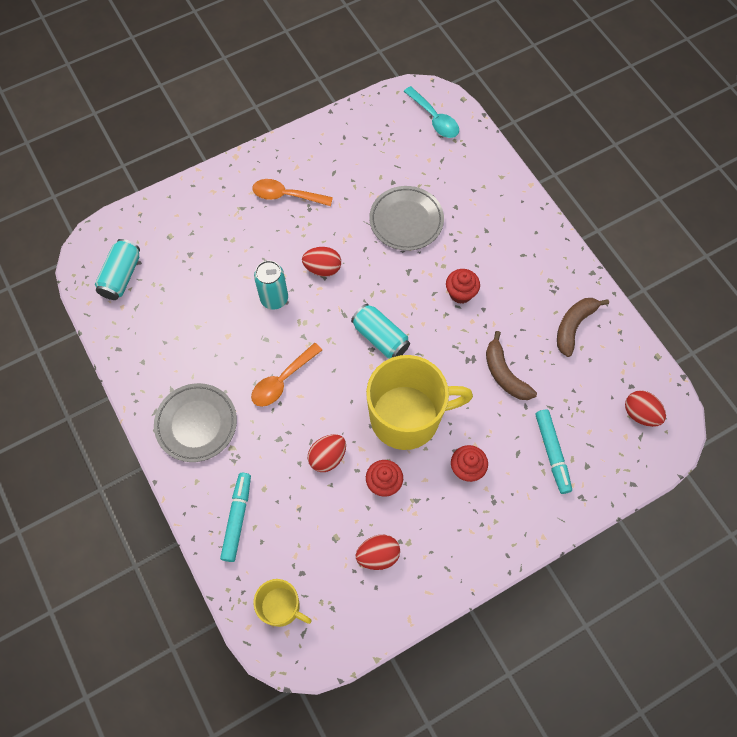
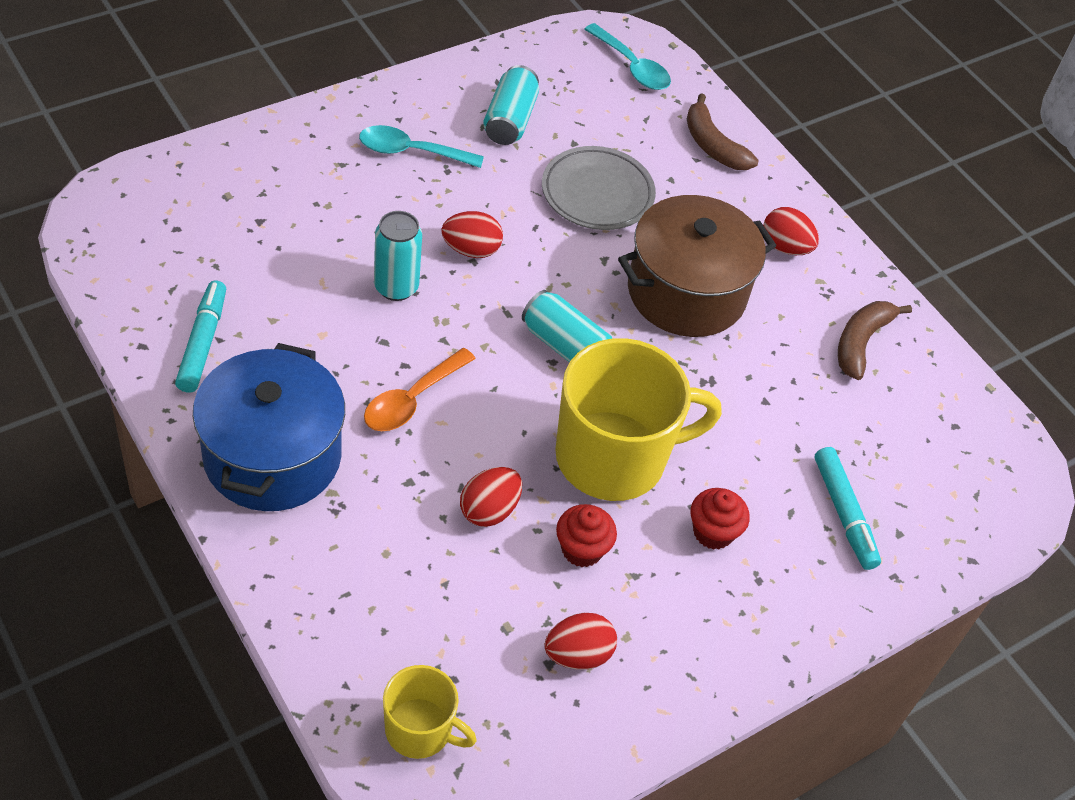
camera: 10 degrees left, 15 degrees down
turquoise can [95,239,140,300] -> turquoise can moved to [483,65,539,145]
grey plate [154,383,237,462] -> blue pot [193,343,345,511]
turquoise marker [220,473,251,562] -> turquoise marker moved to [175,281,226,393]
orange spoon [252,179,333,206] -> turquoise spoon [359,125,484,168]
red cupcake [446,269,480,304] -> brown pot [618,195,776,337]
brown banana [486,331,537,400] -> brown banana moved to [687,93,759,170]
red egg [625,390,666,427] -> red egg moved to [763,207,819,255]

